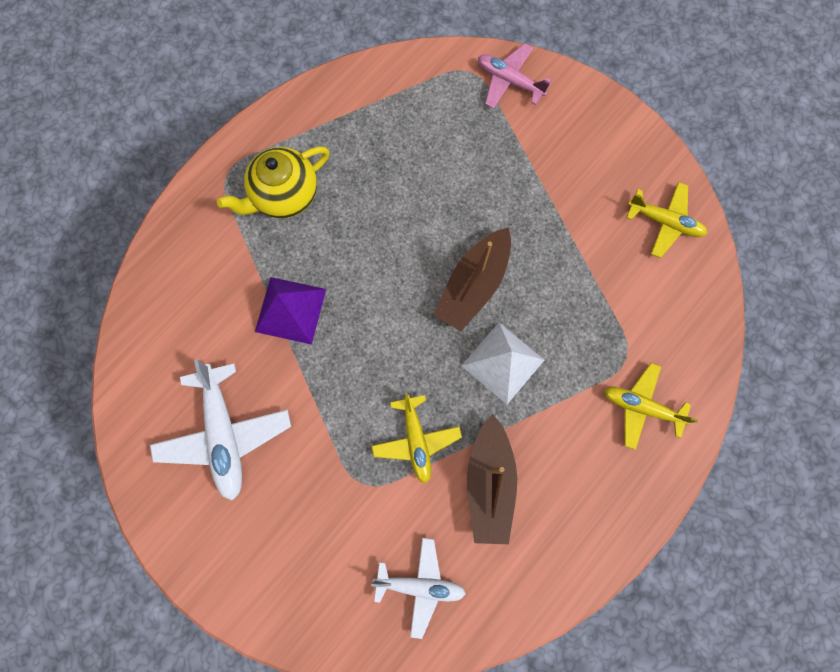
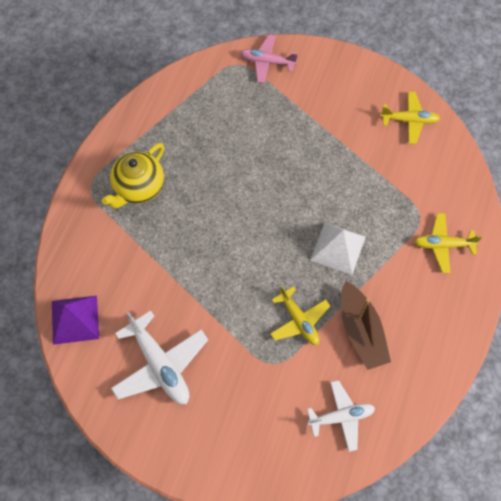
camera: 20 degrees left, 10 degrees down
purple pyramid [255,277,326,345] -> purple pyramid moved to [52,296,99,345]
brown boat [434,227,511,331] -> none

